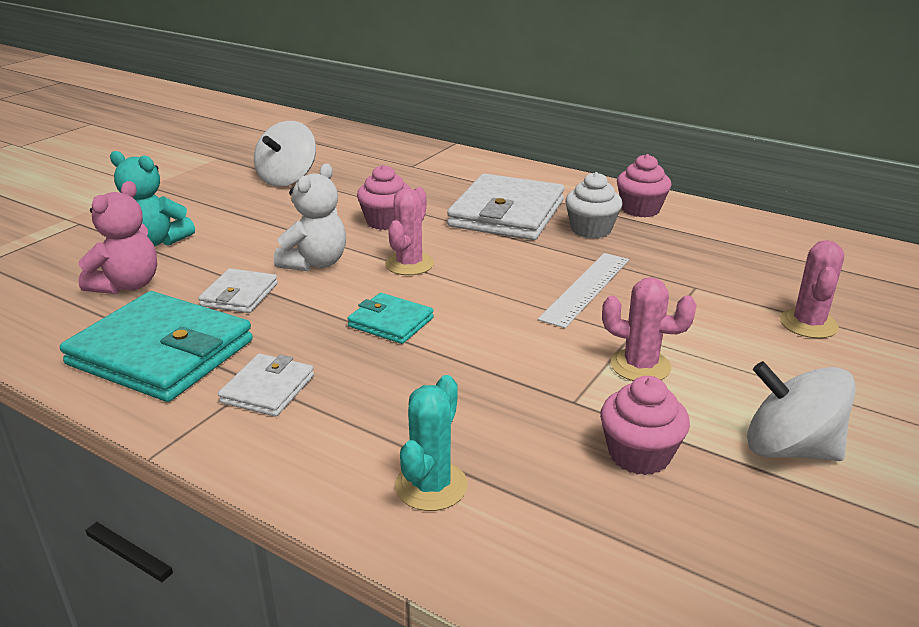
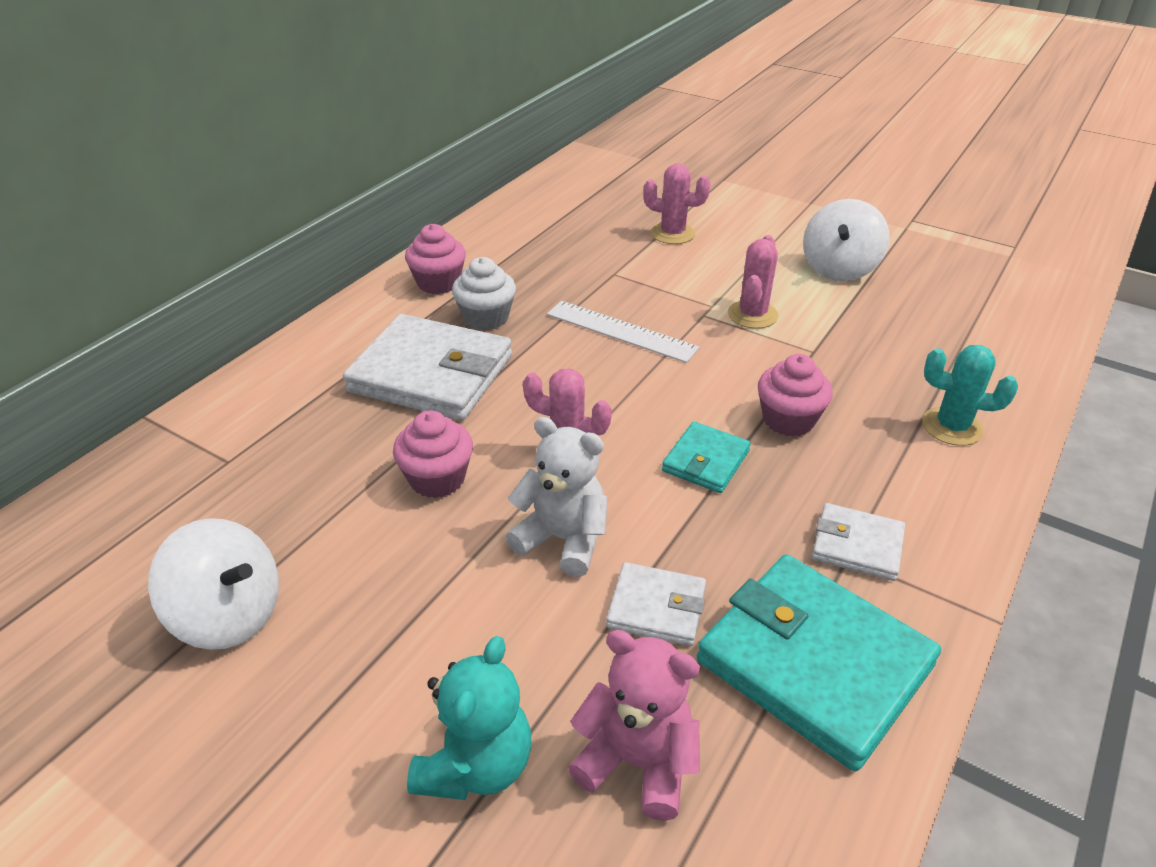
camera: 90 degrees left, 10 degrees up
turquoise wallet [60,291,253,402] -> turquoise wallet turned 75 degrees counterclockwise [697,554,941,771]
pink cupcake [600,376,690,475] -> pink cupcake moved to [758,354,833,437]

